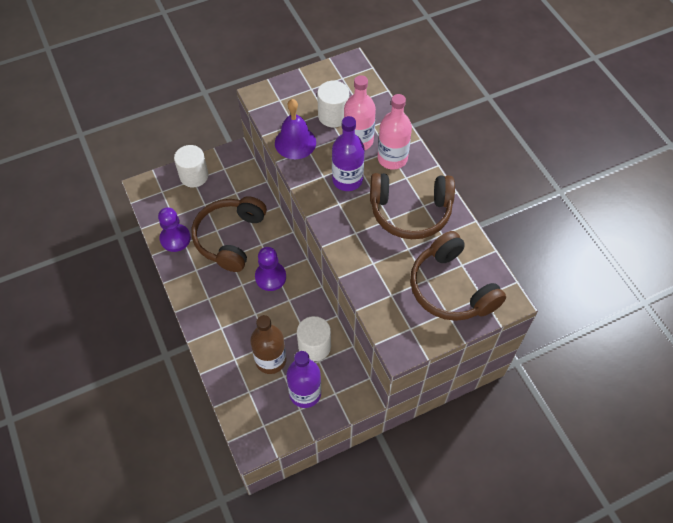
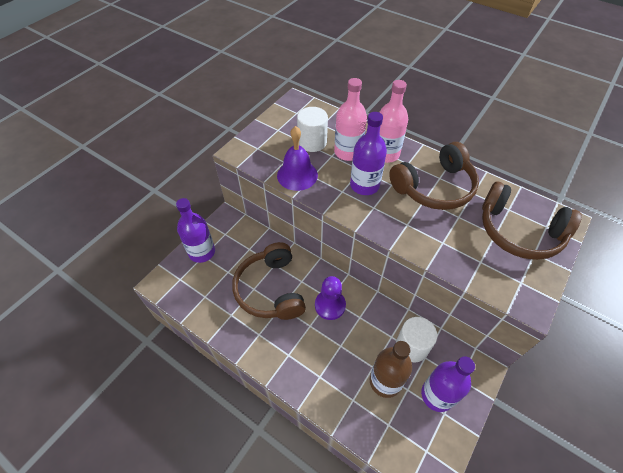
camera: 30 degrees left, 5 degrees down
purple pawn [158,207,191,252] -> none
white cylinder [174,145,209,187] -> purple bottle [176,198,215,263]

